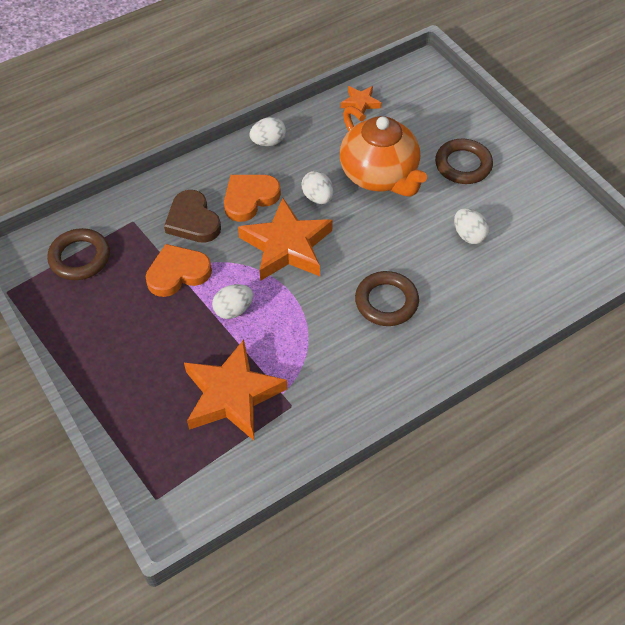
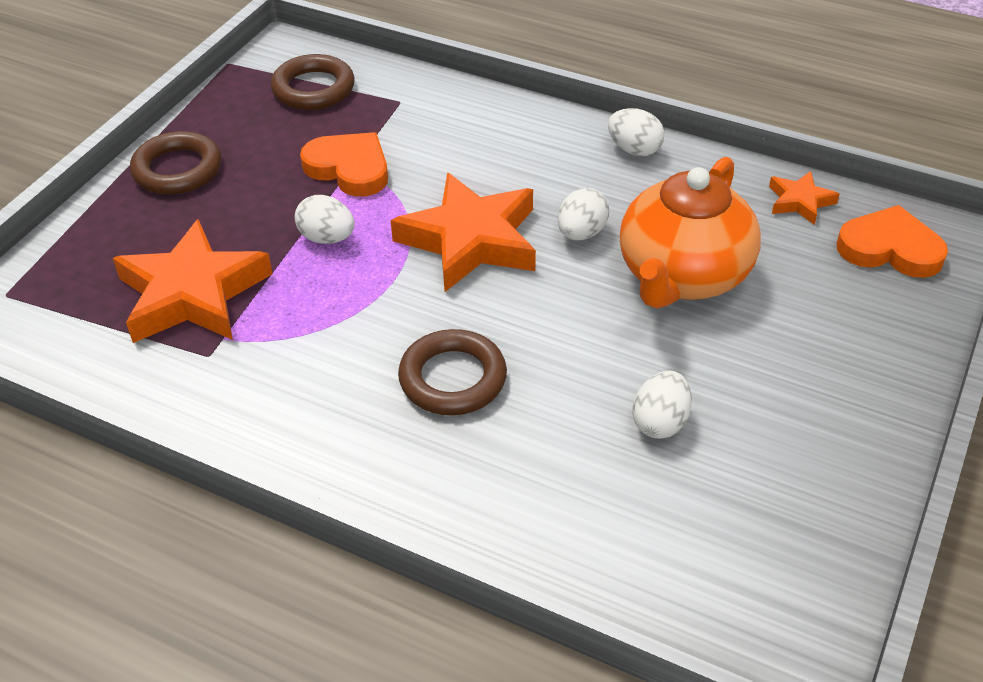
camera: 60 degrees right, 10 degrees down
brown heart [164,190,221,243] -> none
orange heart [224,175,281,222] -> orange heart moved to [836,205,948,278]
brown ring [435,139,493,184] -> brown ring moved to [130,131,222,195]

